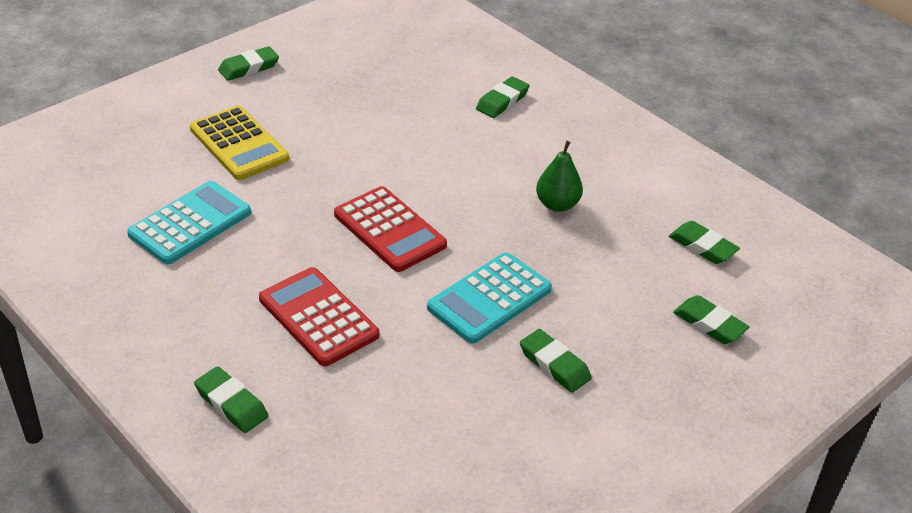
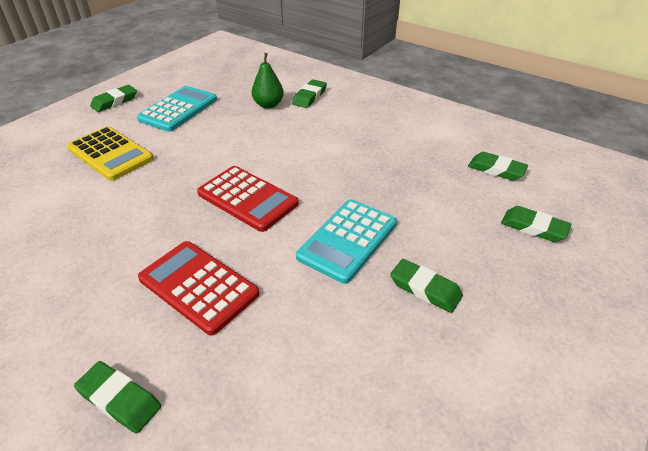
camera: 10 degrees left, 0 degrees up
turquoise calculator [127,181,251,264] -> turquoise calculator moved to [137,86,217,132]
green pear [536,141,583,212] -> green pear moved to [251,53,284,109]

